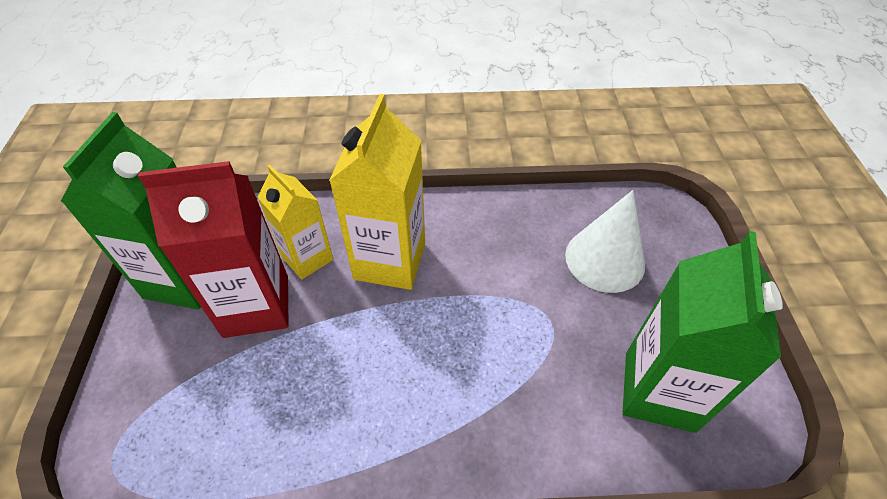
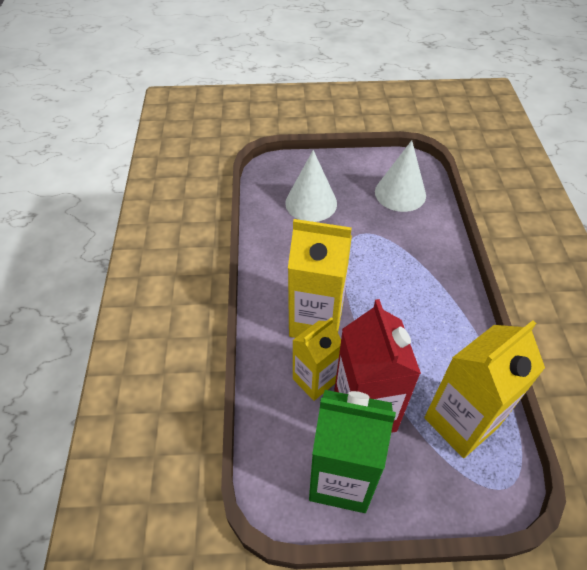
camera: 90 degrees left, 0 degrees up
green carton [622,231,783,433] -> white cone [375,140,426,212]
none -> yellow carton [424,320,545,458]

